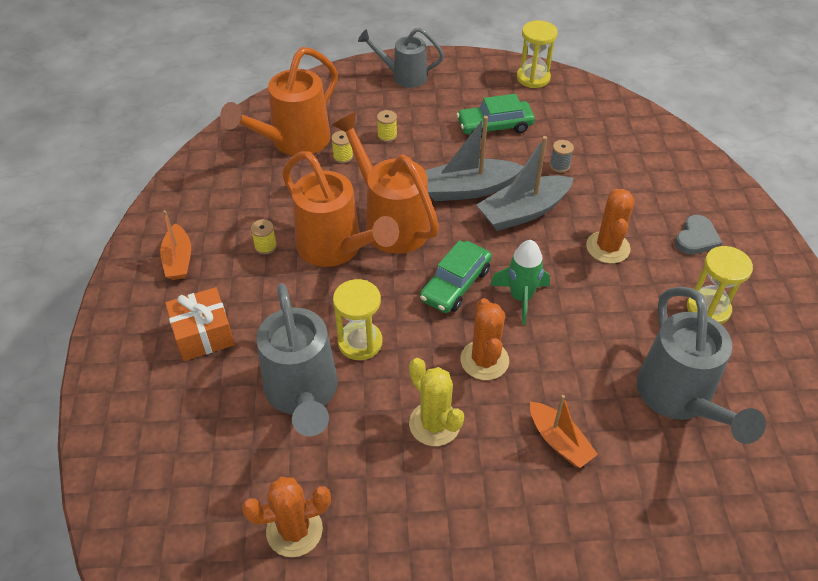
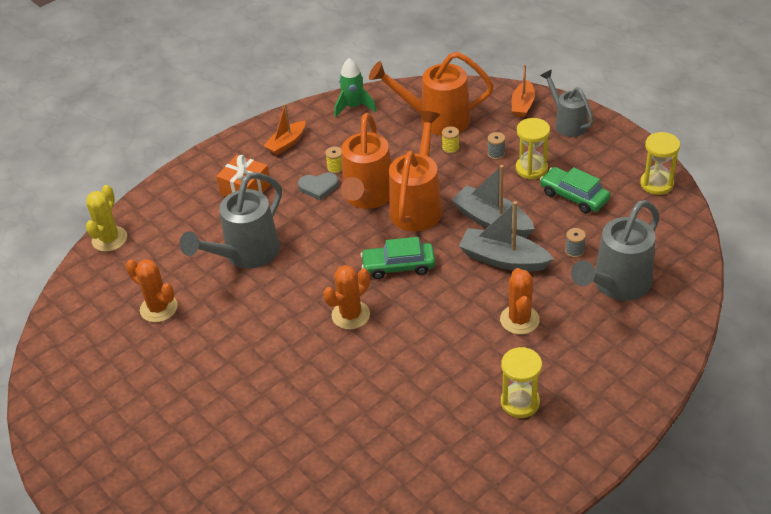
camera: 55 degrees right, 5 degrees down
yellow hourglass [333,279,383,360] -> yellow hourglass moved to [516,118,550,179]
yellow spool [377,110,397,142] -> grey spool [488,132,505,160]
yellow cactus [409,358,464,446] -> yellow cactus moved to [86,185,127,252]
green rocket [490,240,550,325] -> green rocket moved to [334,58,376,118]
orange boat [530,395,598,468] -> orange boat moved to [512,64,535,117]
orange cactus [586,189,635,264] -> orange cactus turned 60 degrees counterclockwise [500,268,540,334]
grey watering can [637,287,766,444] -> grey watering can moved to [571,200,660,301]
grey heart [675,215,722,254] -> grey heart moved to [298,173,339,200]

